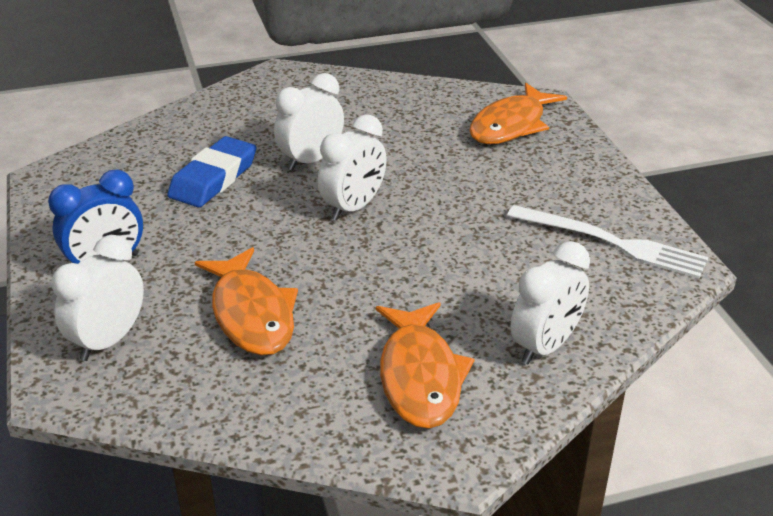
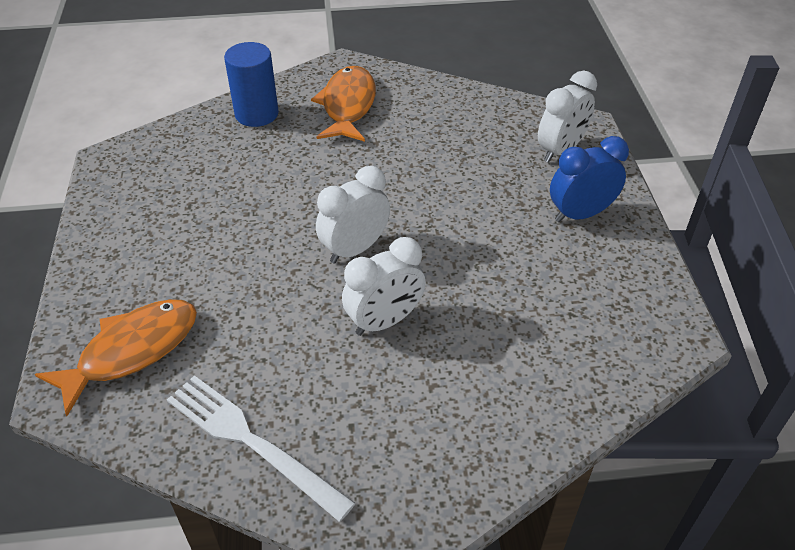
camera: 170 degrees left, 10 degrees up
blue eraser [167,136,256,207] -> none
orange fish [194,247,298,355] -> none
white fork [507,205,708,279] -> white fork moved to [167,375,356,522]
white clock [511,241,590,364] -> blue cylinder [224,42,279,127]

